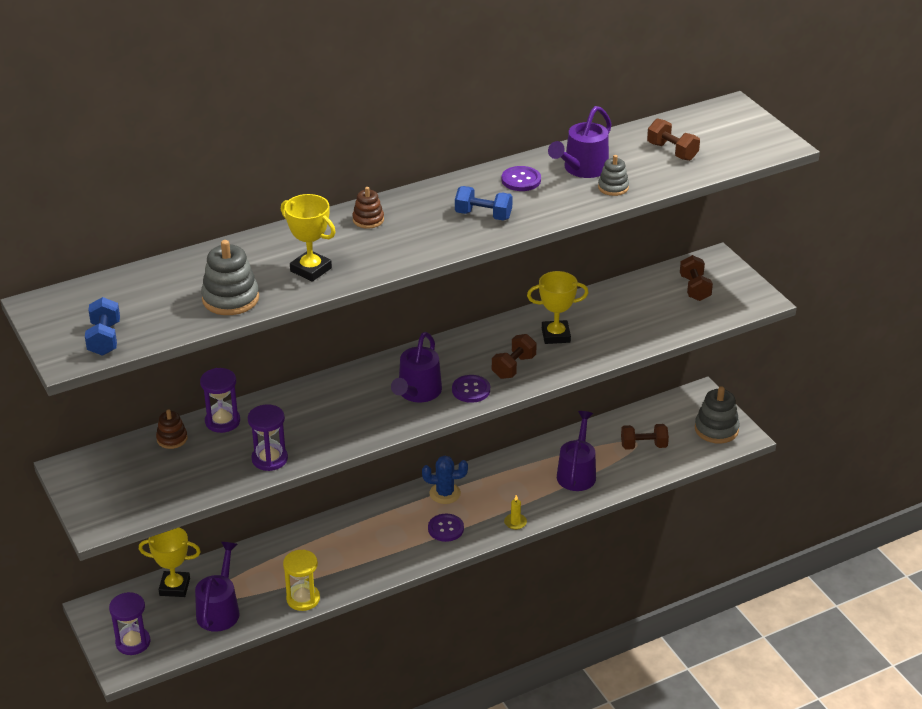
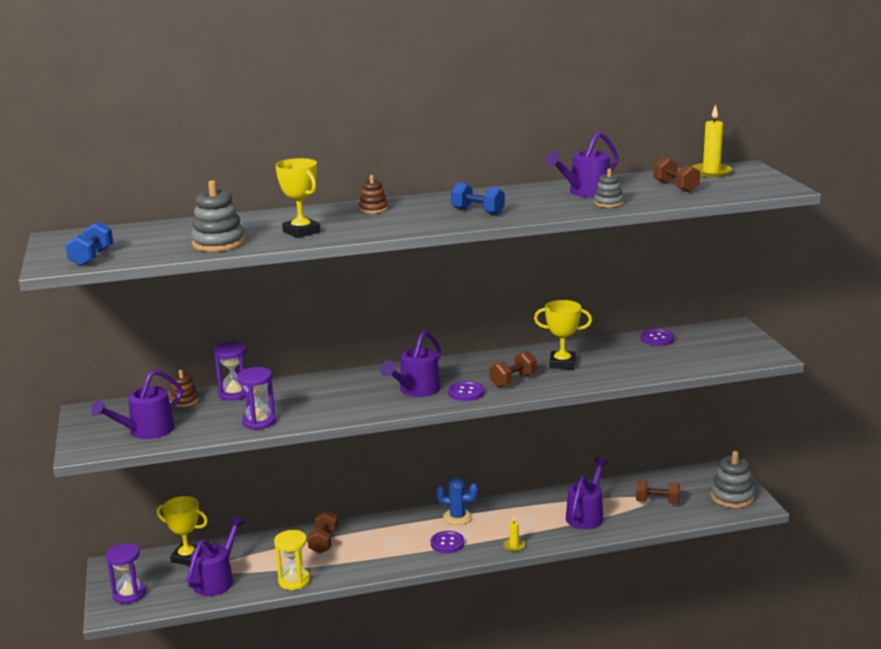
camera: 15 degrees right, 15 degrees down
purple button [501,166,541,191] -> purple button moved to [640,329,674,346]
brown dumbbell [680,255,713,301] -> brown dumbbell moved to [307,510,338,554]
none -> purple watering can [91,370,183,439]
none -> yellow candle [692,104,732,178]

